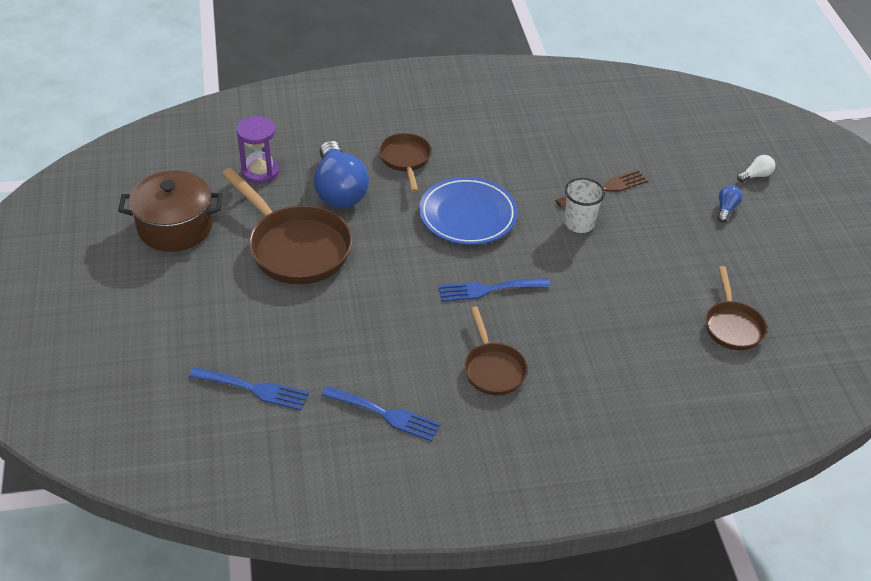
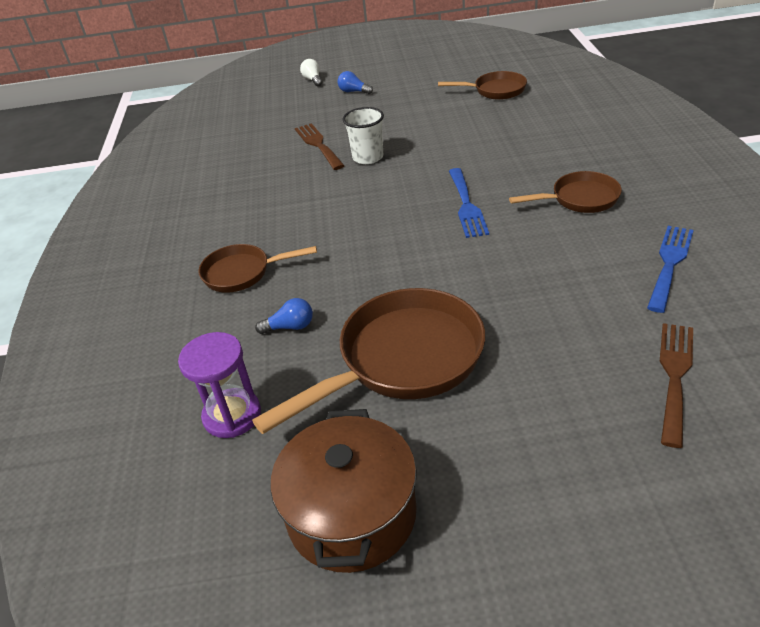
camera: 80 degrees left, 5 degrees down
blue fork [189,367,309,410] -> brown fork [660,323,693,448]
blue light bulb [314,141,369,208] -> blue light bulb [255,298,313,334], size x0.42
blue plate [419,177,518,245] -> none

